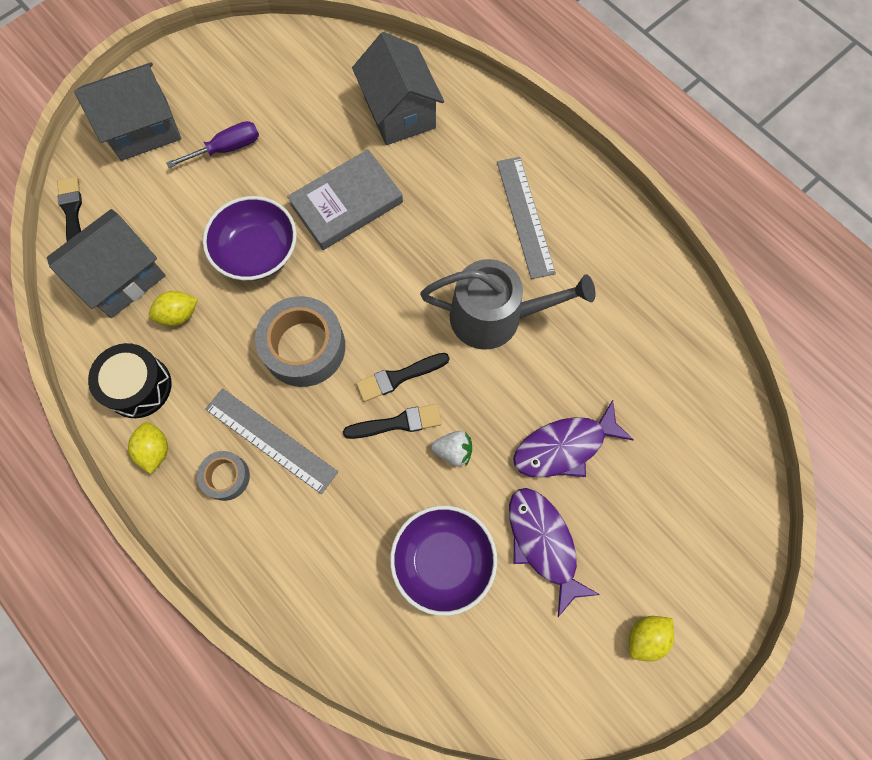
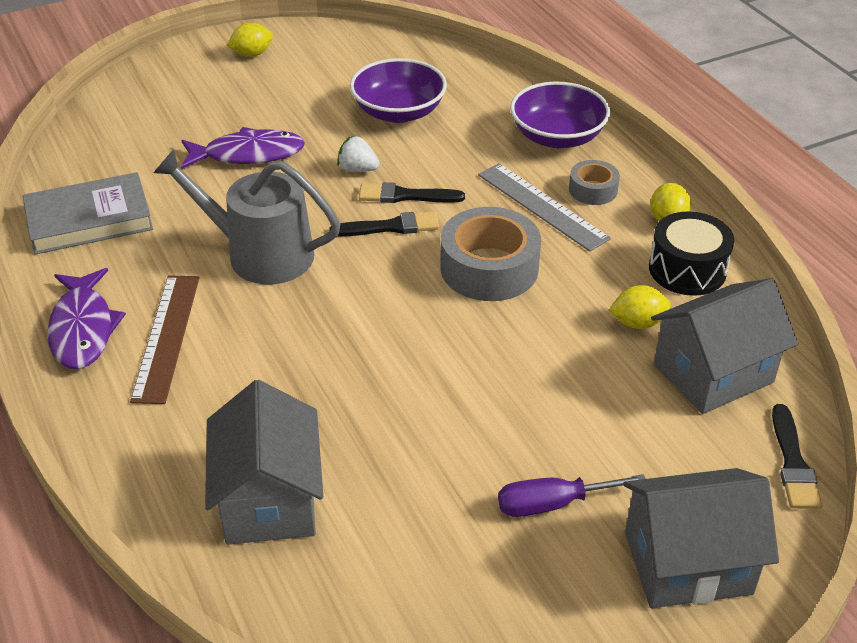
camera: 165 degrees left, 30 degrees down
purple bowl [203,196,297,281] -> purple bowl moved to [510,82,610,148]
grey book [287,149,403,250] -> grey book moved to [23,172,153,254]
grey ruler [497,157,556,279] -> brown ruler [130,275,200,404]
purple fish [509,488,600,617] -> purple fish moved to [47,268,126,369]

